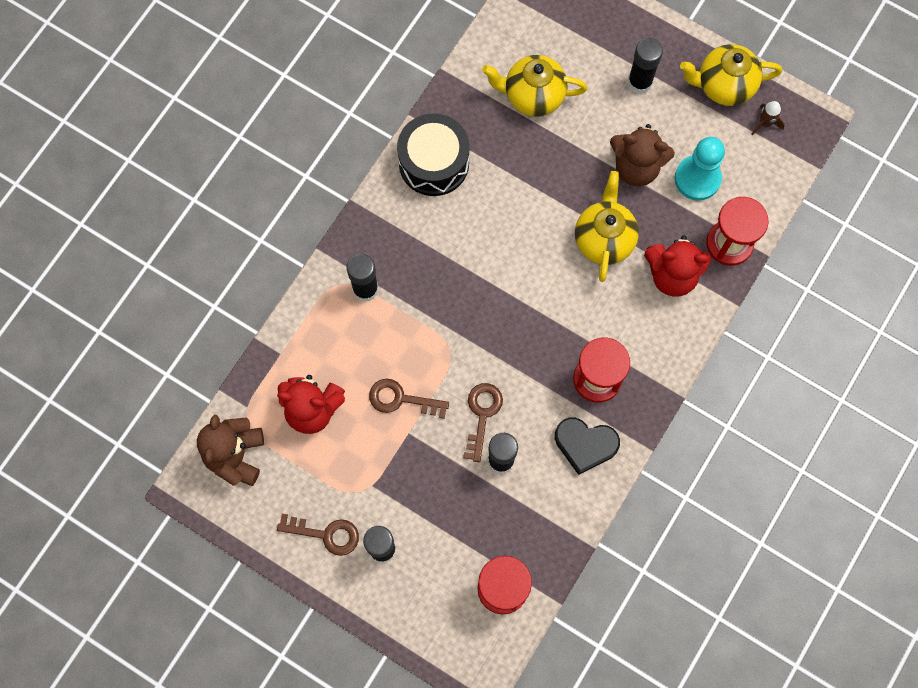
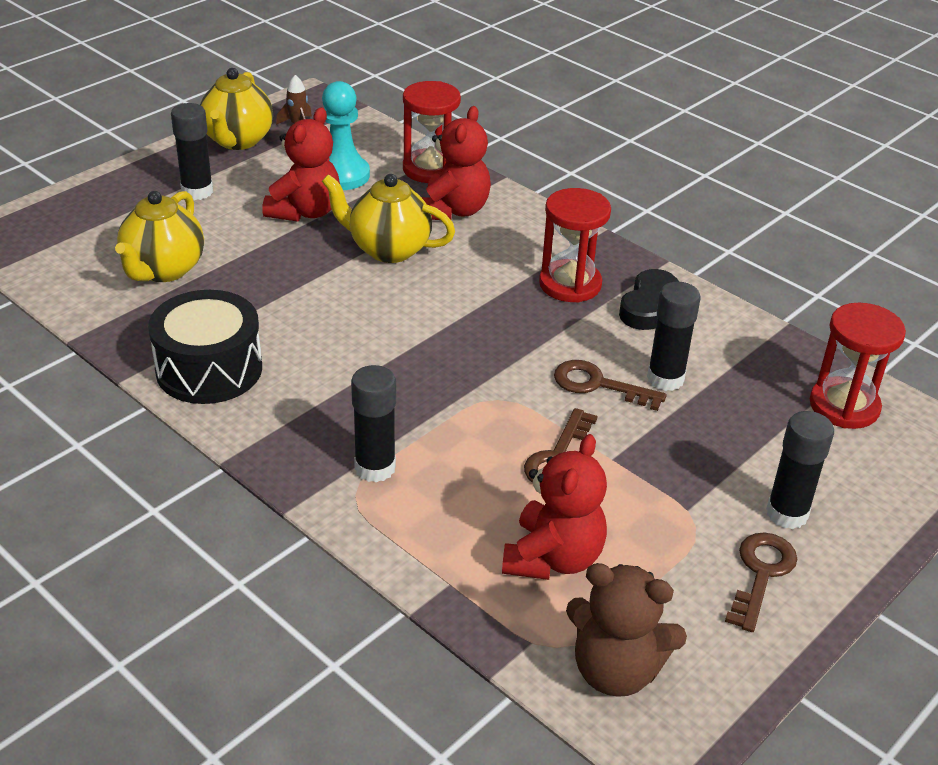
camera: 80 degrees left, 35 degrees down
brown teddy bear [610,124,675,186] -> red teddy bear [262,107,340,222]

